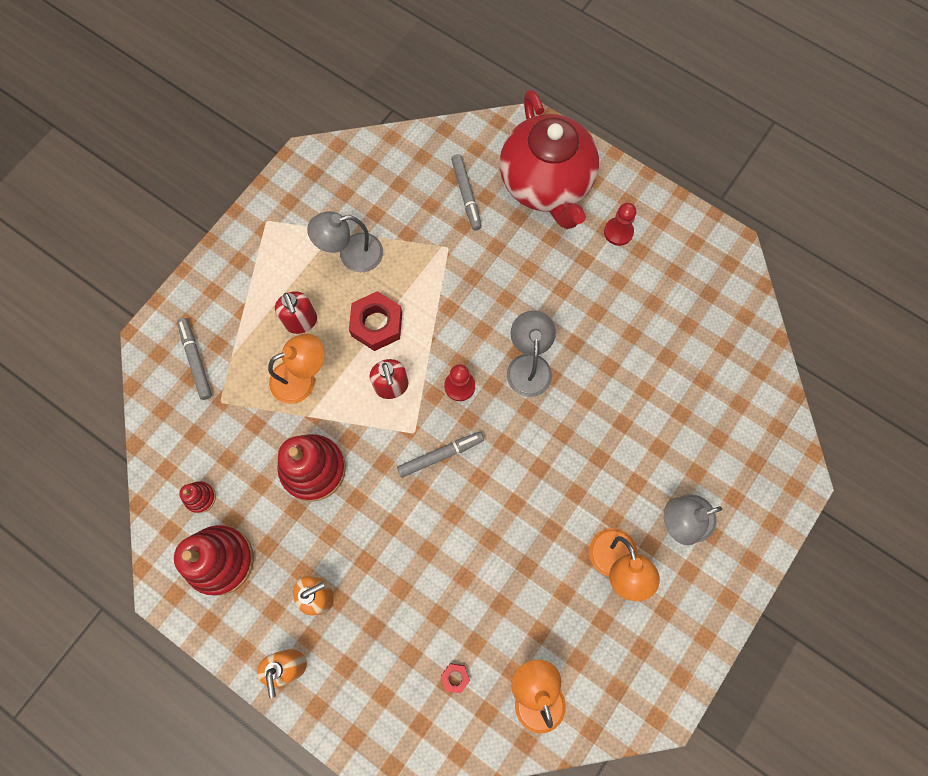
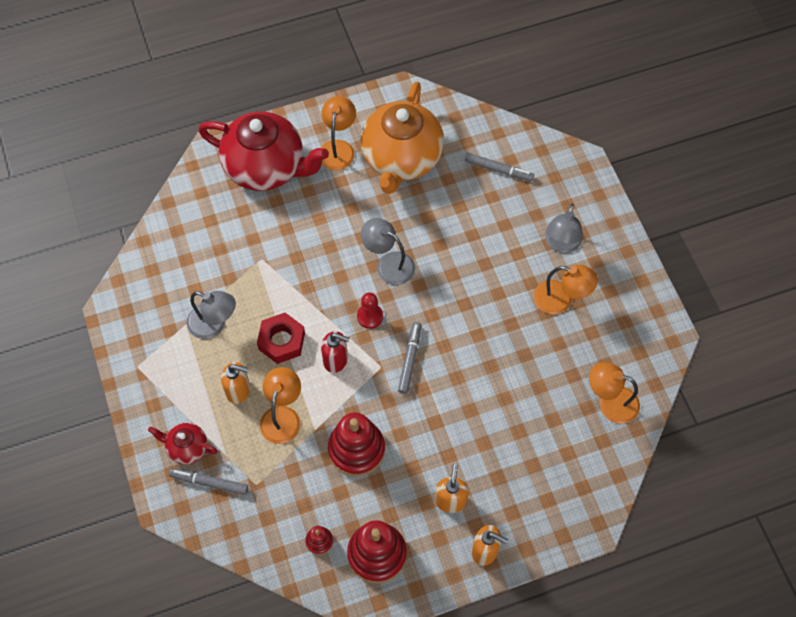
camera: 55 degrees left, 10 degrees down
red soap dispenser [275,291,317,334] -> orange soap dispenser [221,362,250,404]
grey lamp [307,211,383,272] -> grey lamp turned 90 degrees counterclockwise [187,291,236,339]
red nut [441,663,470,693] -> none
grey marker [451,154,482,231] -> grey marker moved to [465,153,534,181]
red pawn [604,203,636,246] -> orange lamp [321,96,356,170]
none -> red teapot [148,423,218,464]
none -> orange teapot [361,81,444,194]

